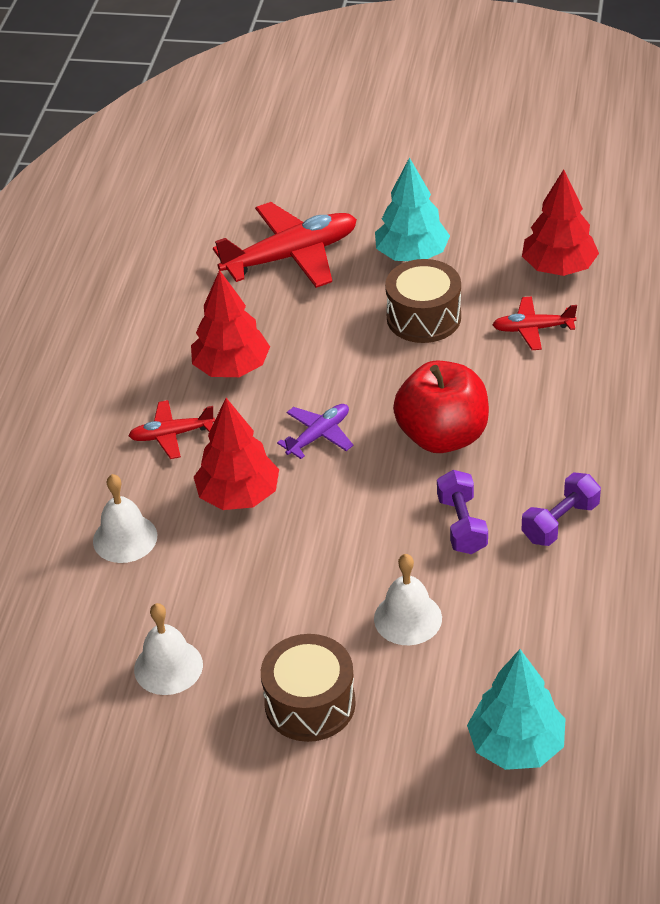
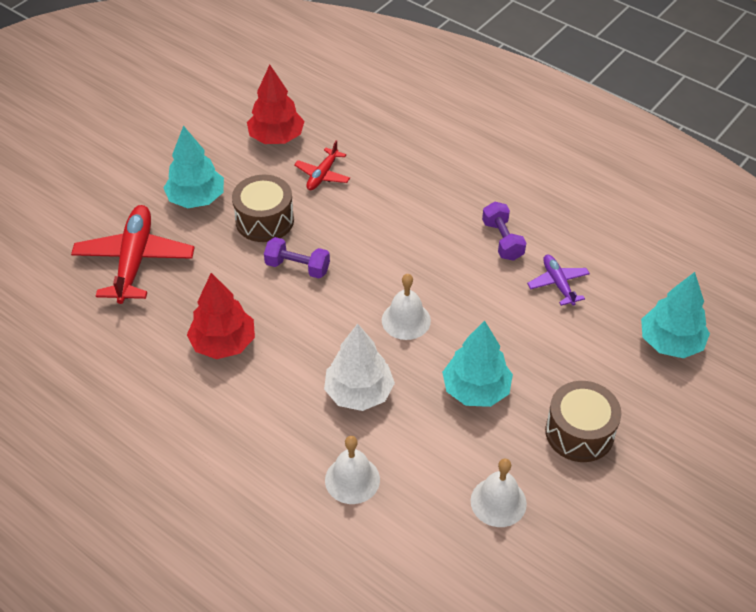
camera: 65 degrees left, 5 degrees up
red plane [128,400,215,459] -> none
red tree [194,398,279,510] -> white tree [324,324,395,411]
purple plane [277,404,353,459] -> purple plane moved to [527,255,590,306]
white bell [374,554,442,645] -> white bell moved to [382,274,431,340]
red apple [393,360,489,453] -> none
purple dumbbell [437,470,488,554] -> purple dumbbell moved to [264,237,330,278]
none -> turquoise tree [442,320,513,407]

